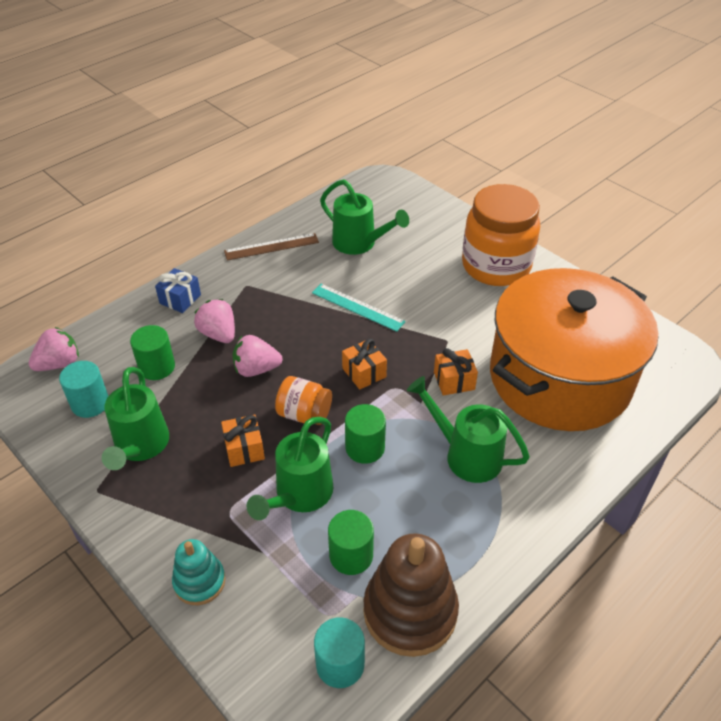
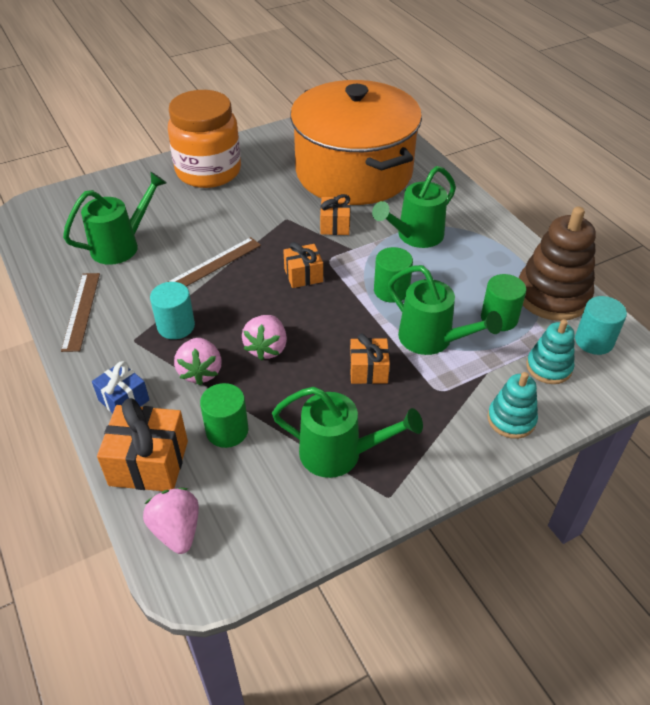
camera: 75 degrees left, 0 degrees up
turquoise cylinder [59,361,108,418] -> turquoise cylinder moved to [150,282,195,339]
pink strawberry [194,299,235,343] -> pink strawberry turned 75 degrees counterclockwise [174,338,222,385]
orange jar [275,376,332,425] -> none
turquoise ruler [312,284,406,332] -> brown ruler [168,237,261,287]
none -> orange gift [97,398,188,491]
none -> turquoise stacking toy [526,319,575,384]

